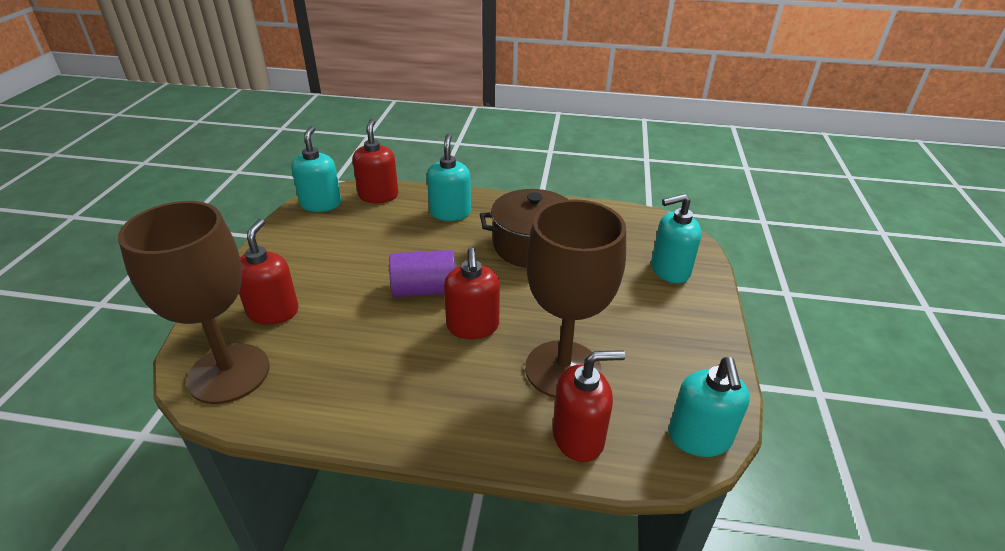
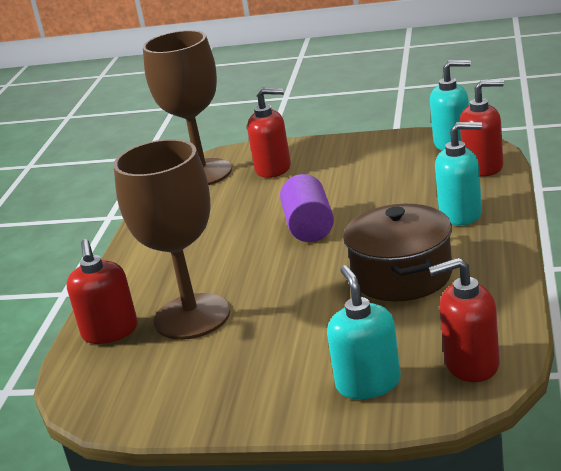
camera: 95 degrees right, 10 degrees down
red soap dispenser [444,248,500,339] -> red soap dispenser moved to [429,258,500,382]
turquoise soap dispenser [668,357,750,457] -> none

